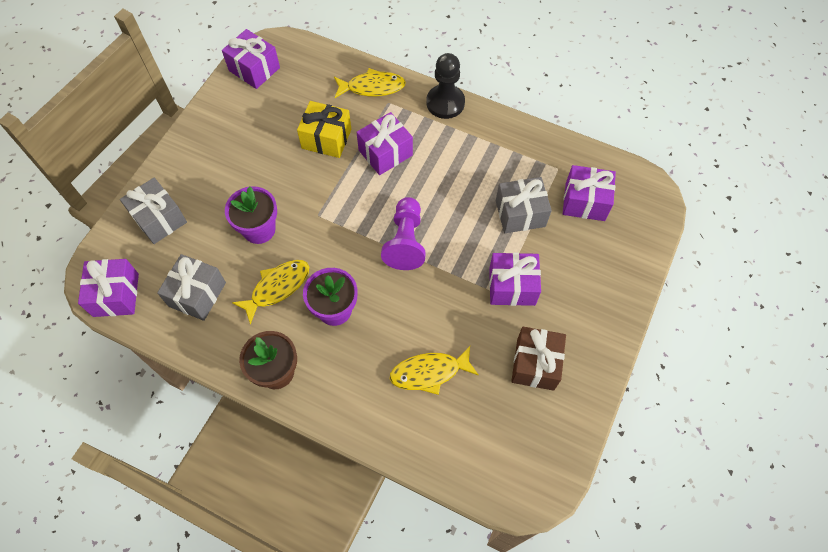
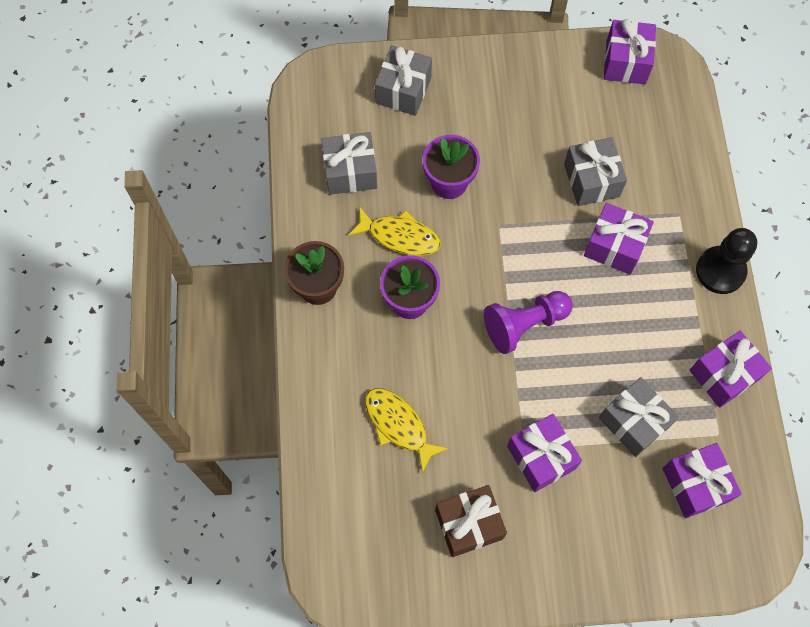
camera: 60 degrees right, 5 degrees up
purple gift [78,259,139,317] -> purple gift moved to [689,331,772,408]
yellow gift [297,101,351,158] -> grey gift [564,137,627,206]
yellow fish [334,68,406,98] -> none

